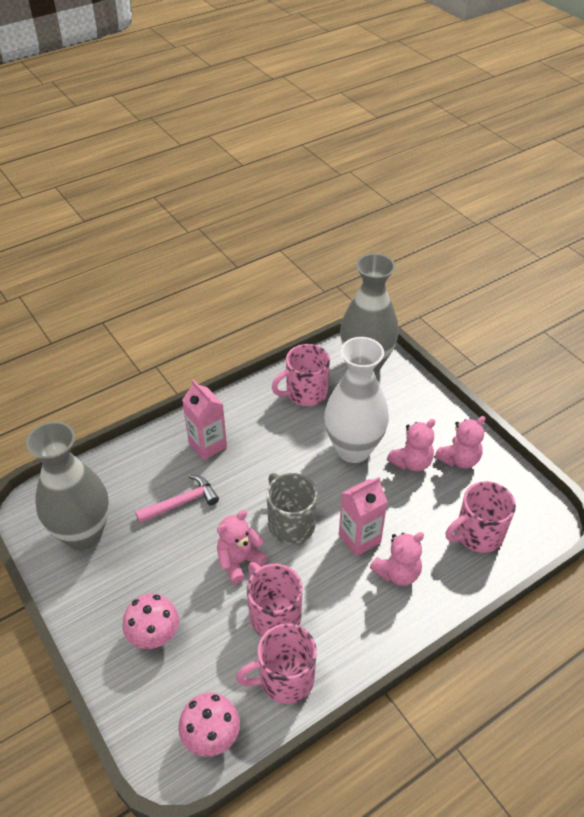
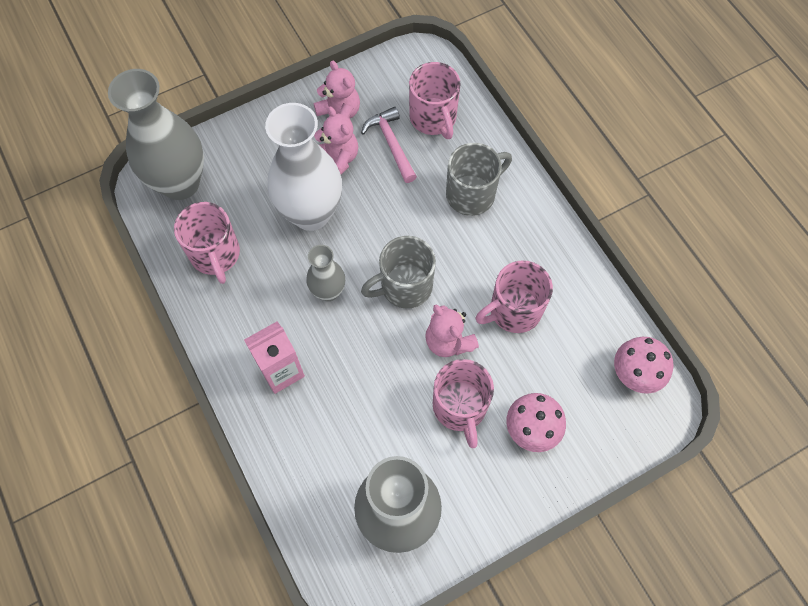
camera: 85 degrees left, 20 degrees up
pink hammer [135,475,219,523] -> pink hammer moved to [361,107,417,183]
pink mug [236,623,317,704] -> pink mug moved to [433,359,494,448]
pink carton [339,477,388,557] -> none
pink teddy bear [370,532,424,586] -> grey mug [446,143,512,216]
none -> grey vase [306,245,345,301]

